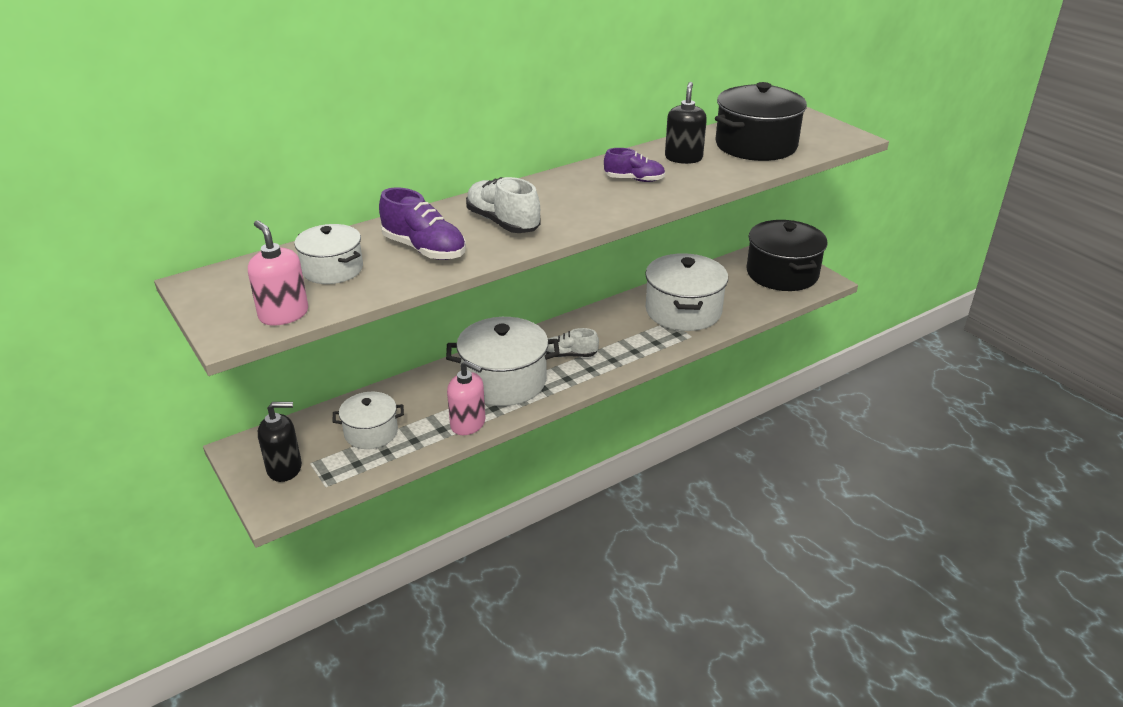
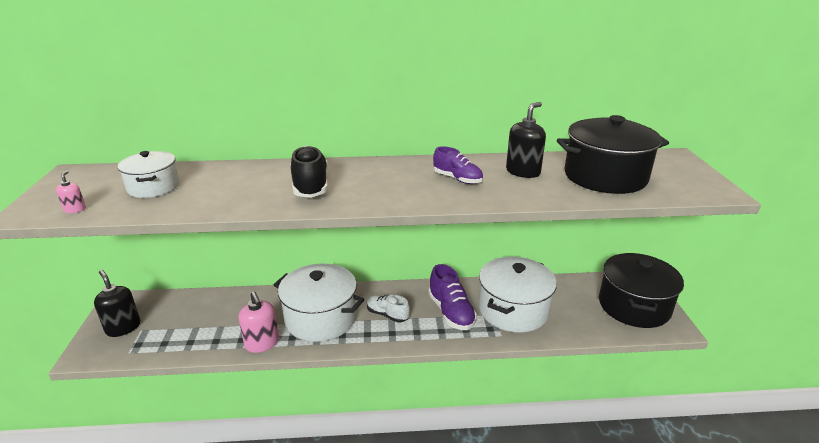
camera: 30 degrees right, 5 degrees down
pink soap dispenser [248,220,308,325] -> pink soap dispenser [56,171,86,213], size x0.50
black soap dispenser [258,402,302,482] -> black soap dispenser turned 150 degrees counterclockwise [94,270,141,337]
white pot [332,392,404,449] -> none
purple shoe [379,187,466,260] -> purple shoe moved to [428,264,477,330]
white shoe [466,177,541,233] -> black shoe [290,145,328,198]

